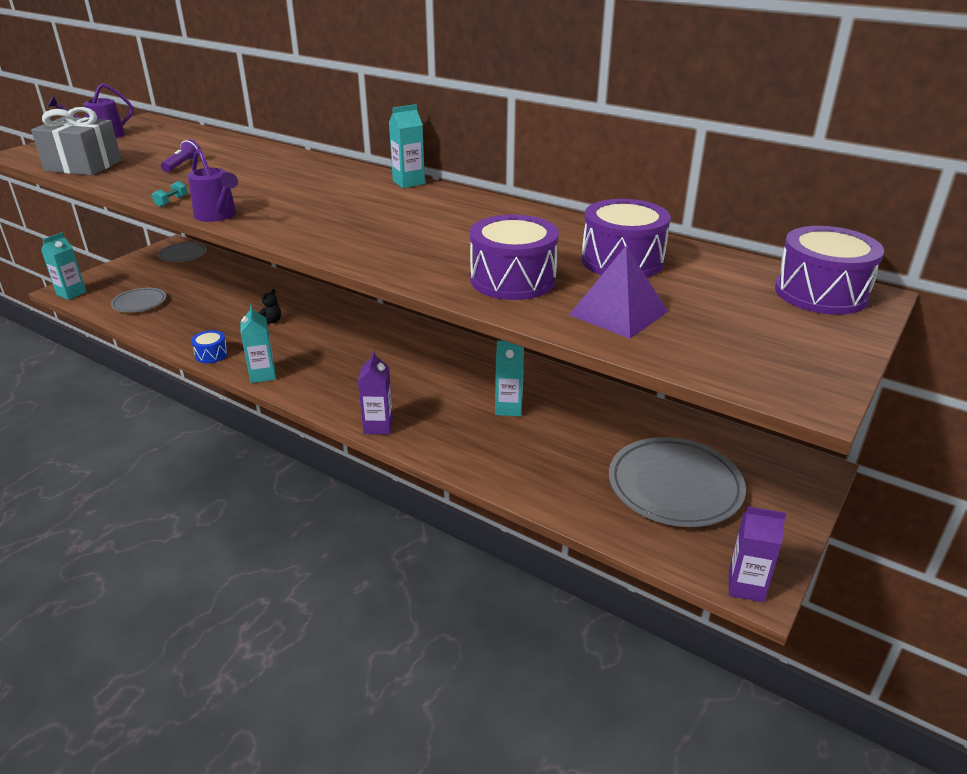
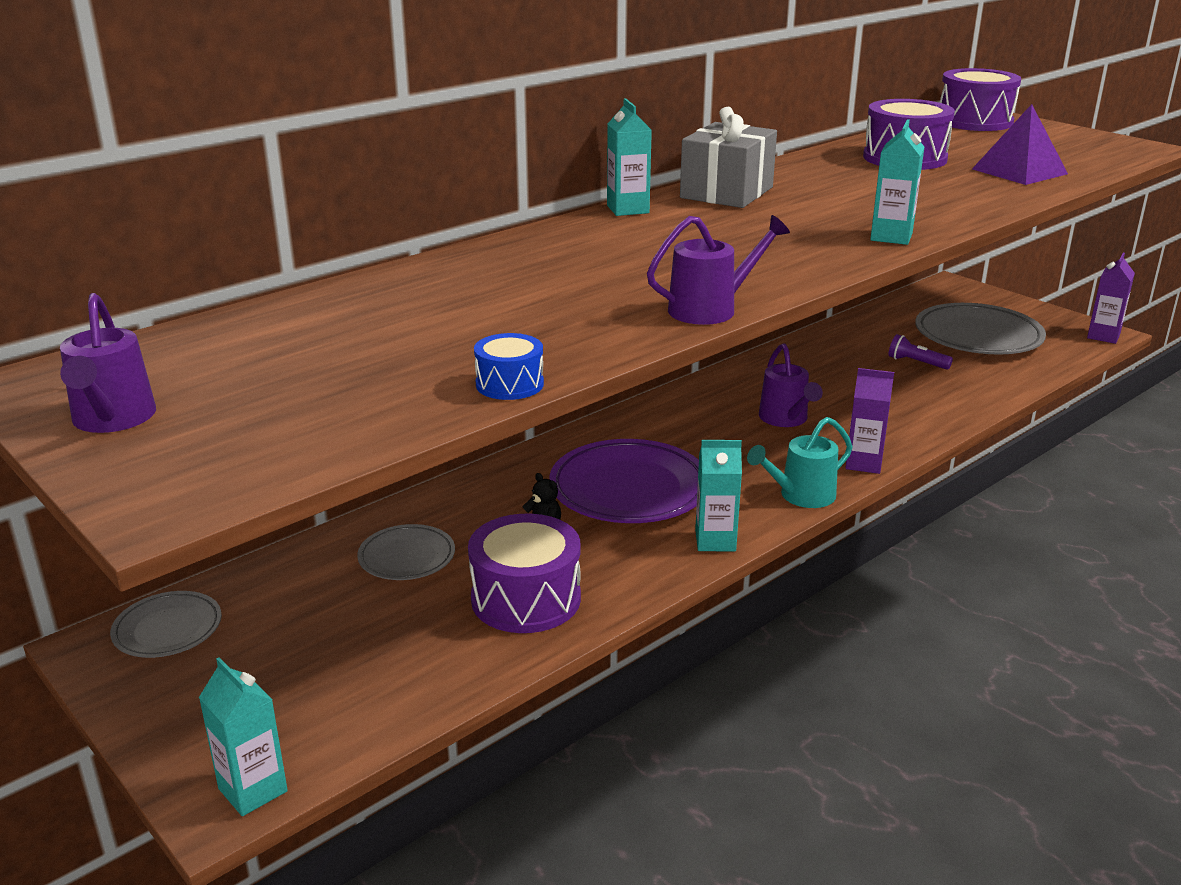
camera: 75 degrees left, 5 degrees down
grey gift [31,107,122,176] -> grey gift moved to [680,107,777,208]
grey plate [111,288,166,313] -> grey plate moved to [357,524,455,580]
turquoise dumbbell [152,181,187,207] -> none
purple flashlight [161,139,201,172] -> purple flashlight moved to [888,334,953,370]
blue drum [191,330,228,363] -> blue drum moved to [474,333,544,400]
purple drum [470,214,559,300] -> purple drum moved to [468,514,581,633]
turquoise carton [495,340,524,416] -> turquoise carton moved to [870,119,924,245]
none -> purple plate [550,439,699,523]
none -> turquoise watering can [747,417,853,508]
none -> purple watering can [759,343,823,427]

